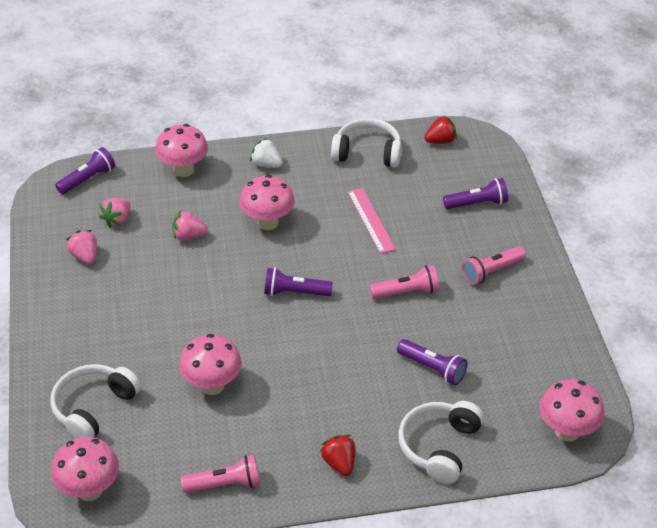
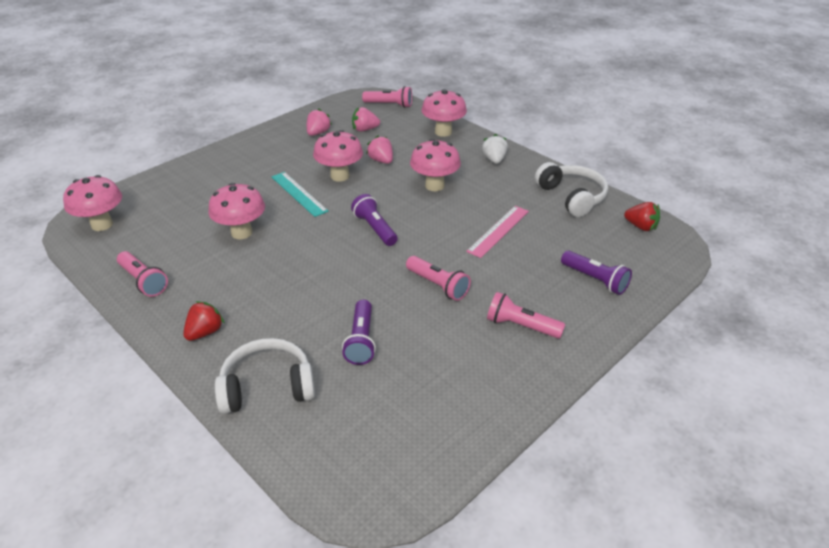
camera: 55 degrees right, 5 degrees down
white headphones [50,364,141,439] -> none
purple flashlight [55,147,115,195] -> pink flashlight [362,86,412,108]
pink mushroom [540,379,605,442] -> pink mushroom moved to [313,130,363,182]
none -> turquoise ruler [271,172,328,217]

